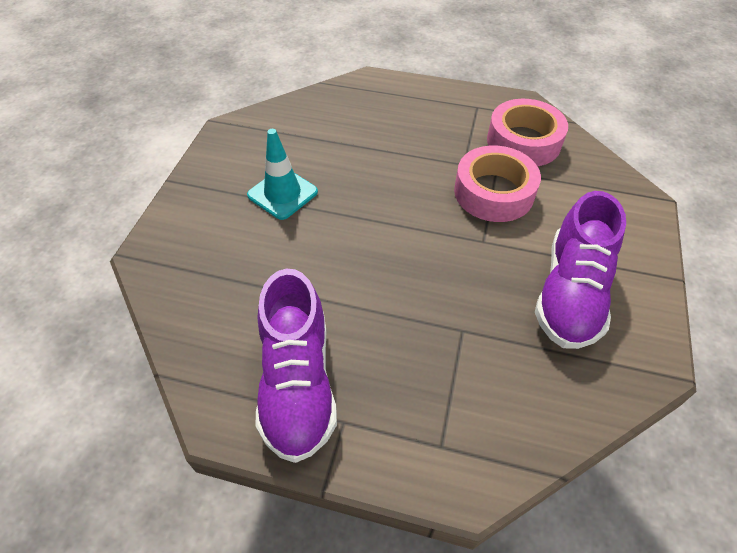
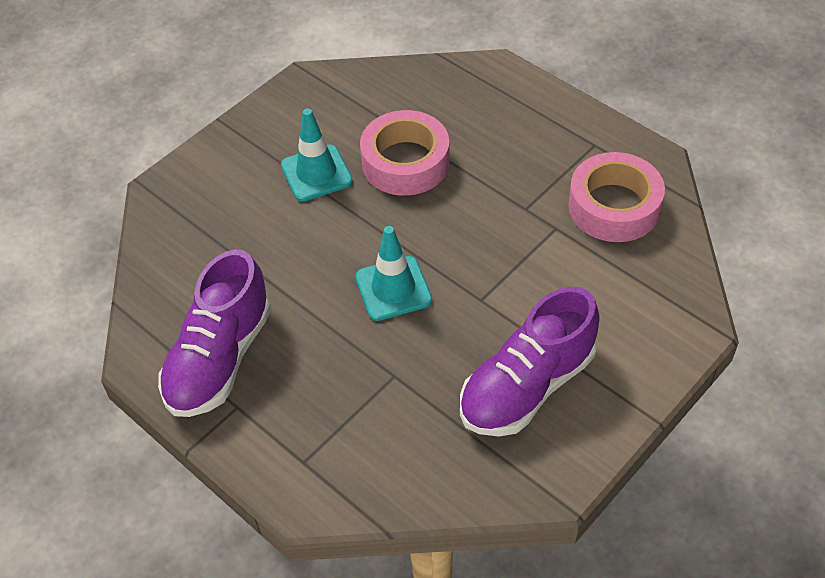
camera: 30 degrees right, 0 degrees up
pink tape [454,145,541,222] -> pink tape moved to [360,110,450,196]
none -> turquoise traffic cone [355,226,432,321]

